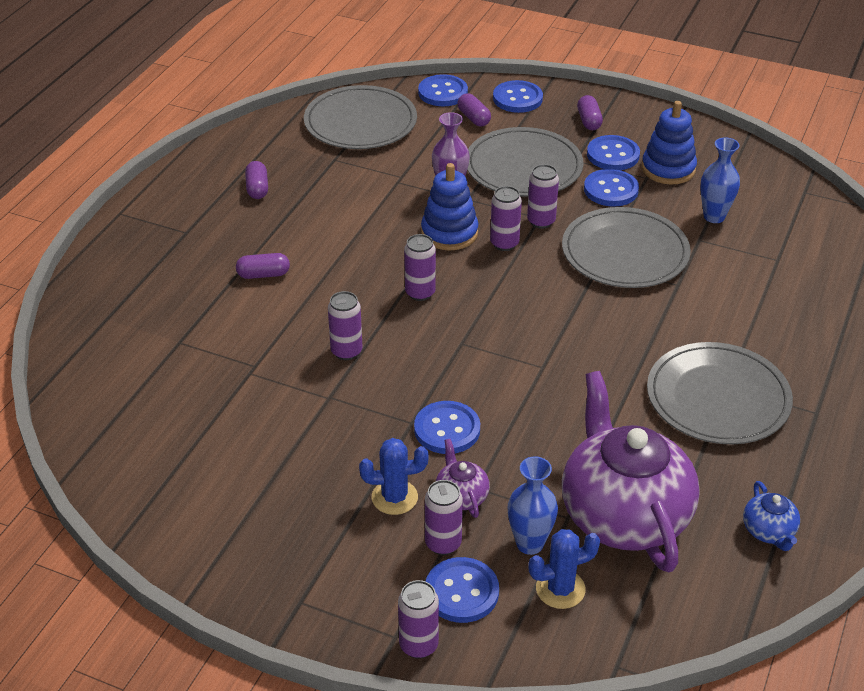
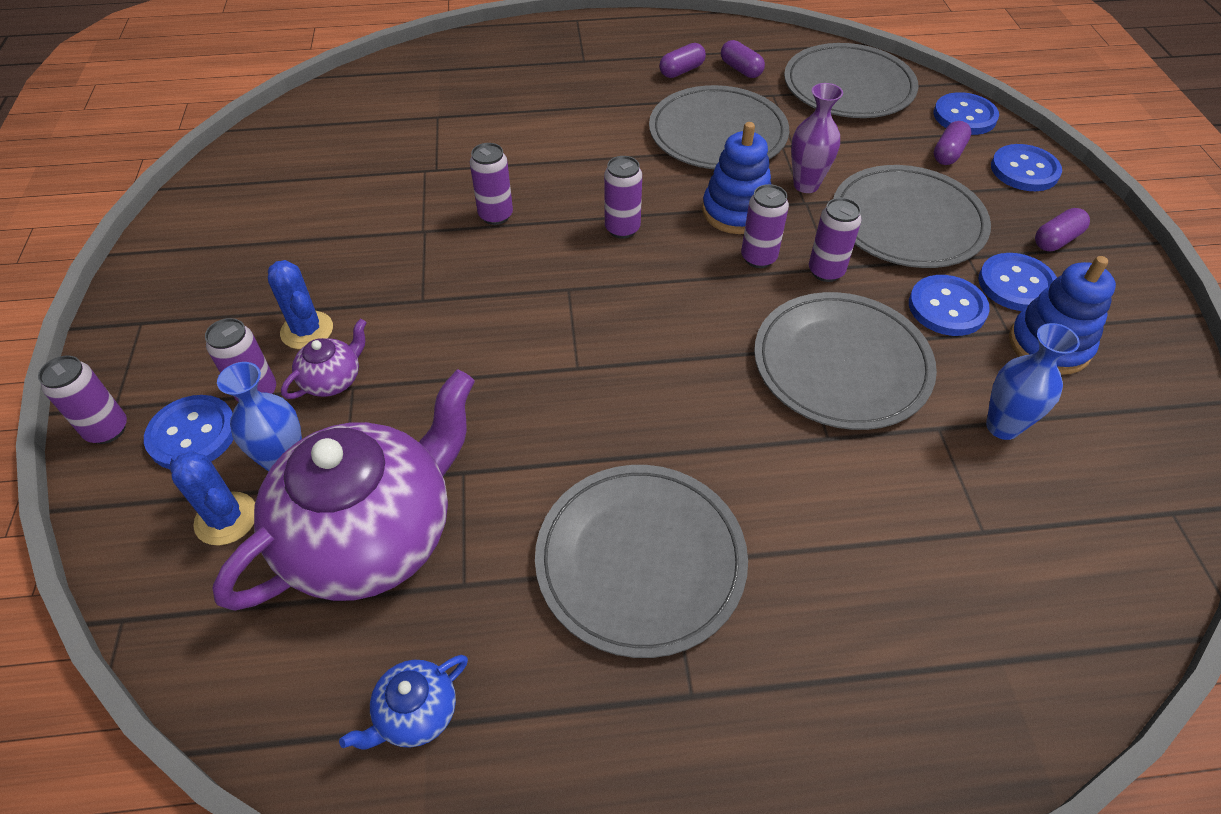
camera: 60 degrees right, 10 degrees up
purple capsule [236,253,290,279] -> purple capsule moved to [721,40,765,78]
blue button [414,401,480,454] -> none
none -> grey plate [649,85,789,169]

